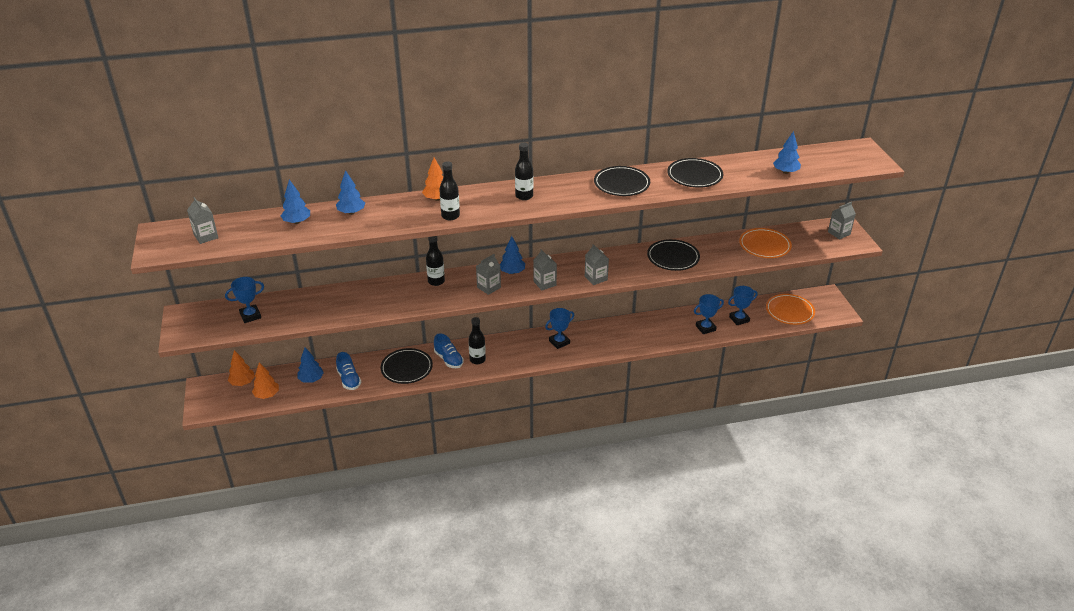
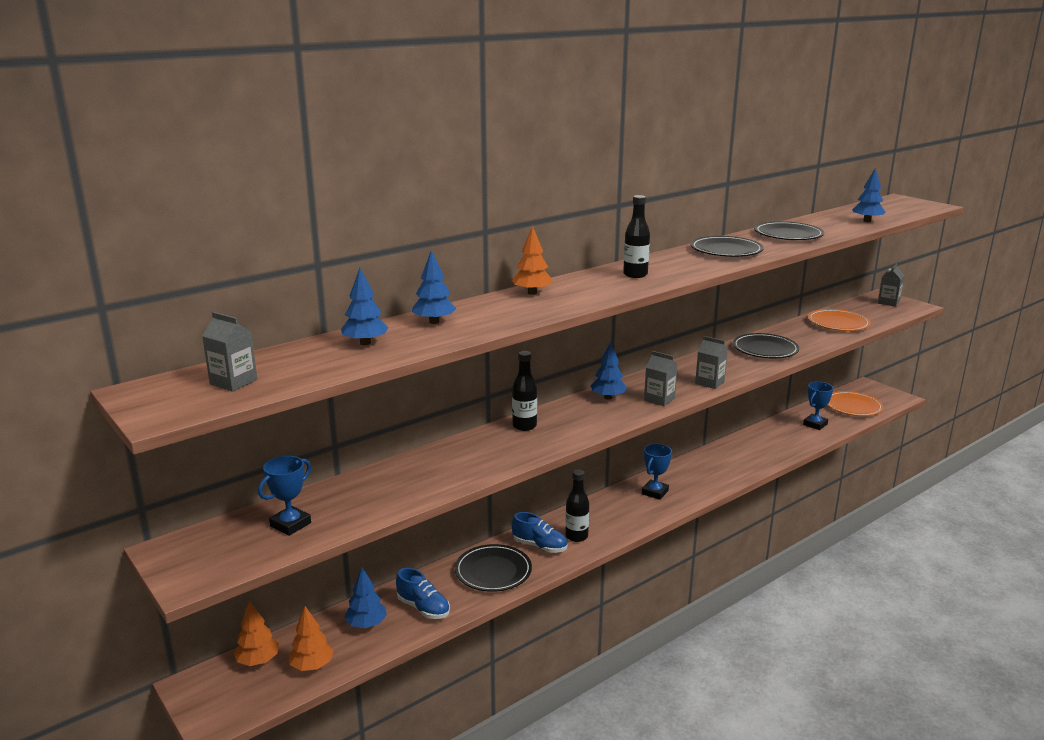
camera: 25 degrees left, 15 degrees down
black bottle [439,161,460,220] -> none
grey carton [476,254,501,295] -> none
blue trophy [694,294,724,334] -> none

